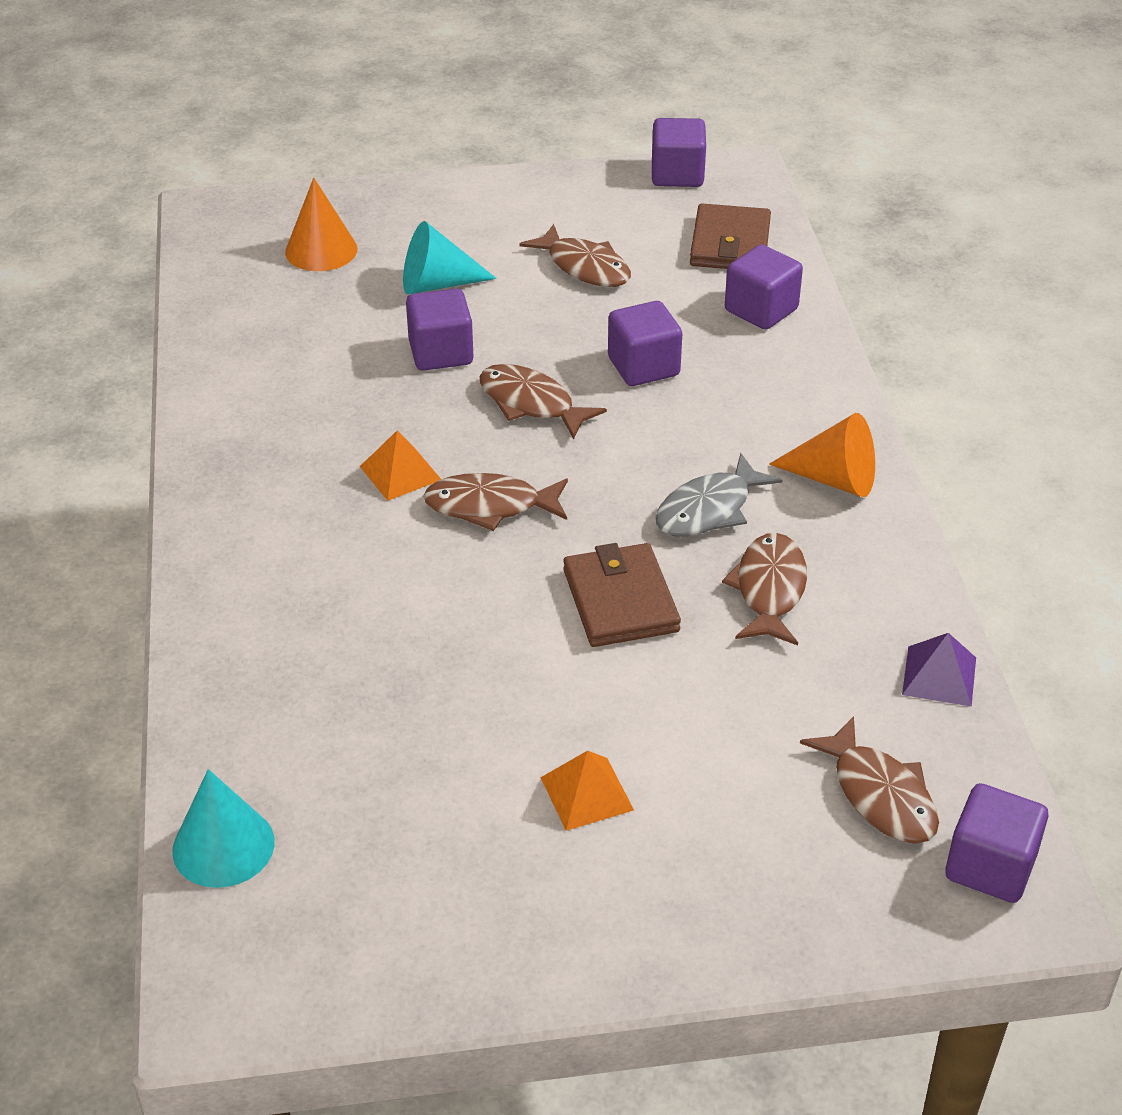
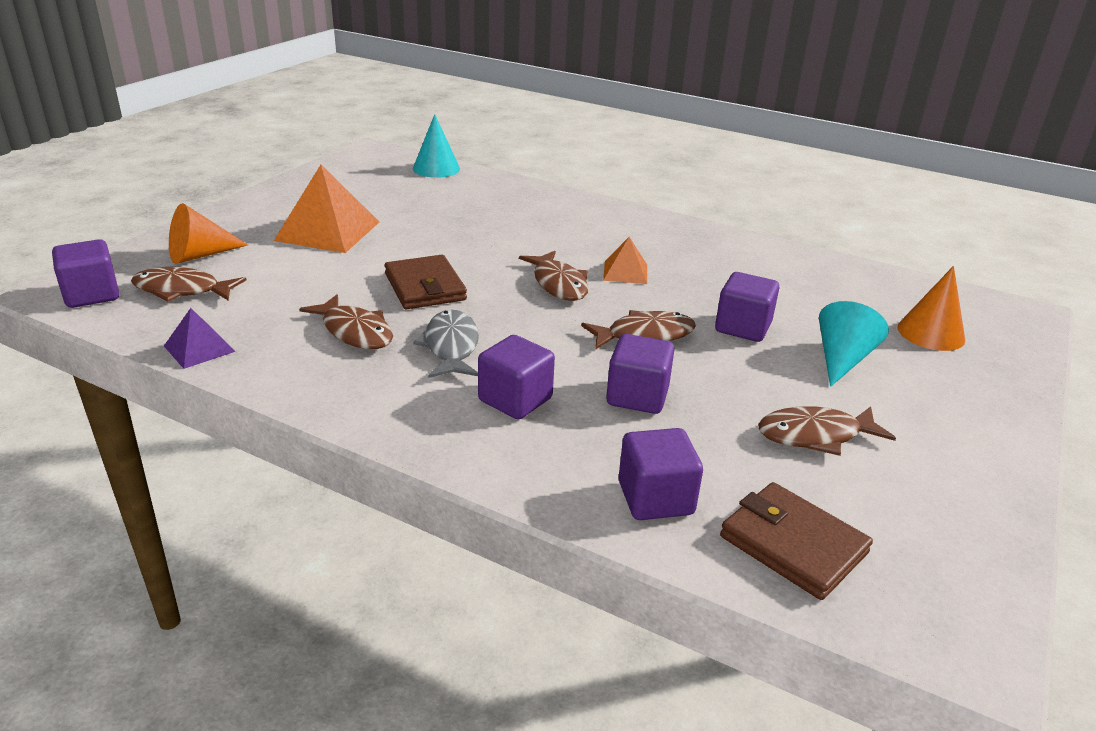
camera: 125 degrees right, 10 degrees down
brown fish [423,473,568,531] -> brown fish turned 120 degrees clockwise [519,251,589,301]
orange pyramid [540,751,634,831] -> orange pyramid [274,165,379,253], size x1.88
brown wallet [563,543,681,647] -> brown wallet turned 45 degrees clockwise [384,255,467,309]
purple cube [652,118,706,187] -> purple cube moved to [478,335,555,419]
orange cone [769,413,875,497] -> orange cone moved to [169,203,248,264]

